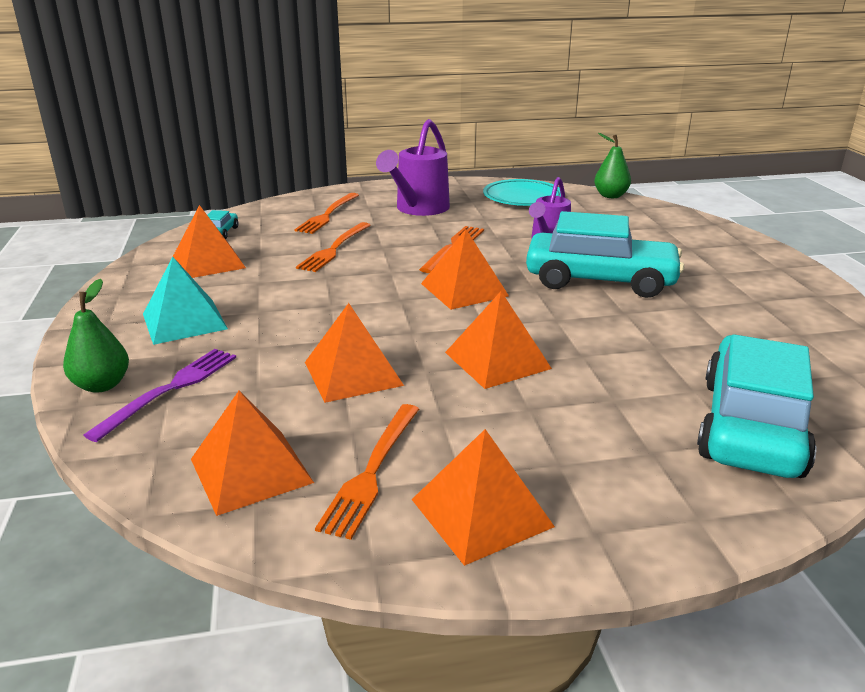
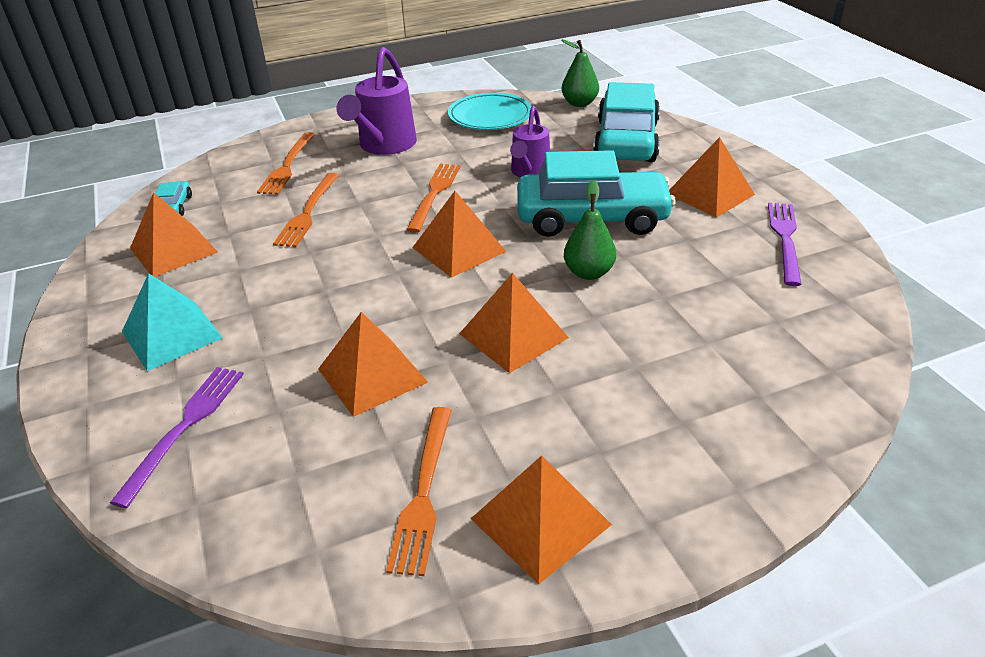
camera: 10 degrees left, 10 degrees up
green pear [63,279,129,393] -> green pear moved to [564,180,616,280]
orange pyramid [191,391,314,516] -> orange pyramid moved to [669,137,755,218]
turquoise car [697,334,816,478] -> turquoise car moved to [593,82,660,162]
none -> purple fork [768,203,802,286]

